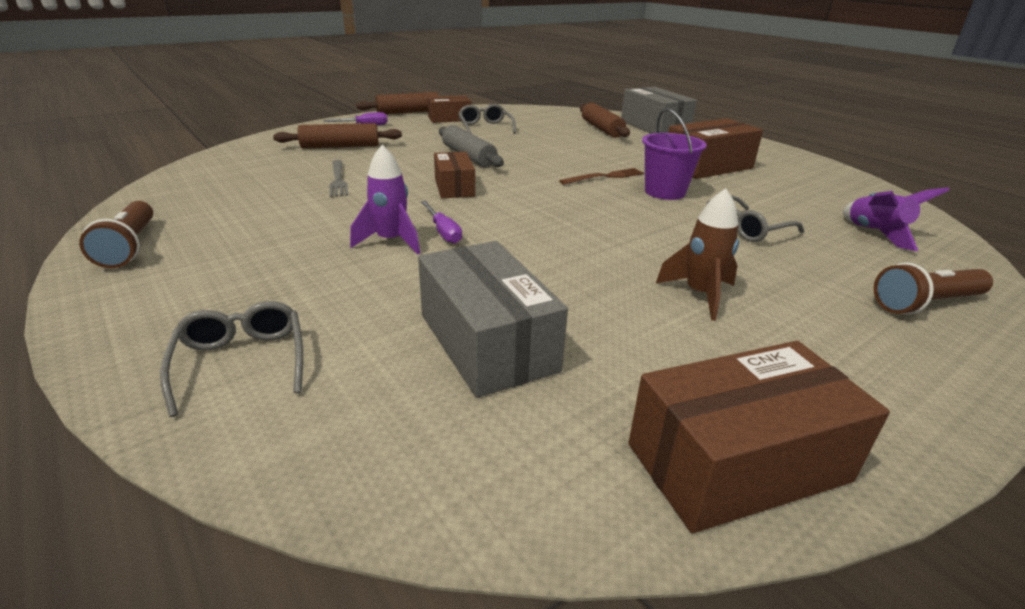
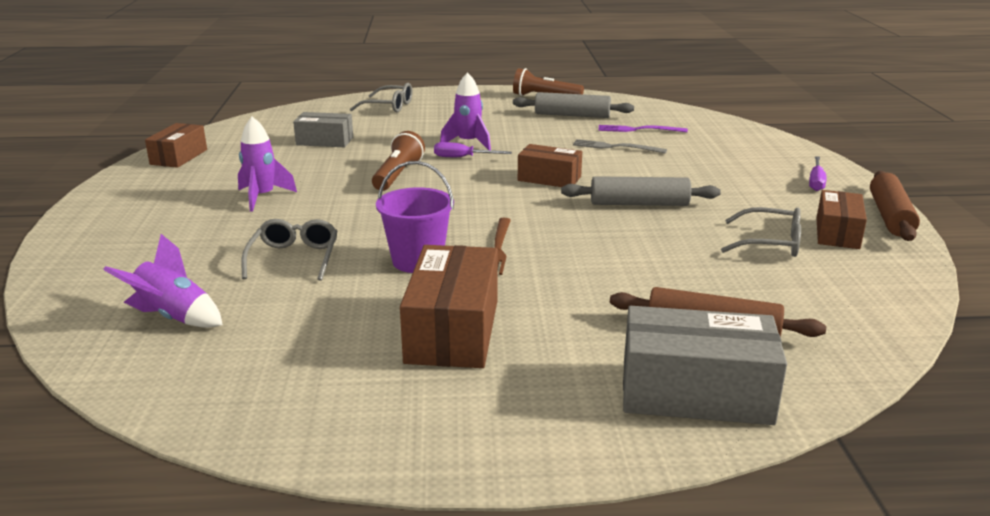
camera: 125 degrees right, 5 degrees down
brown rolling pin [273,123,402,148] -> none
grey box [418,241,568,398] -> grey box [293,112,353,147], size x0.62
brown box [628,341,890,533] -> brown box [145,123,207,168], size x0.62
brown rocket [656,189,739,321] -> purple rocket [238,117,297,211]
brown flashlight [874,262,993,314] -> brown flashlight moved to [372,131,425,191]
none -> grey rolling pin [513,92,634,118]
none -> purple fork [599,125,688,132]

